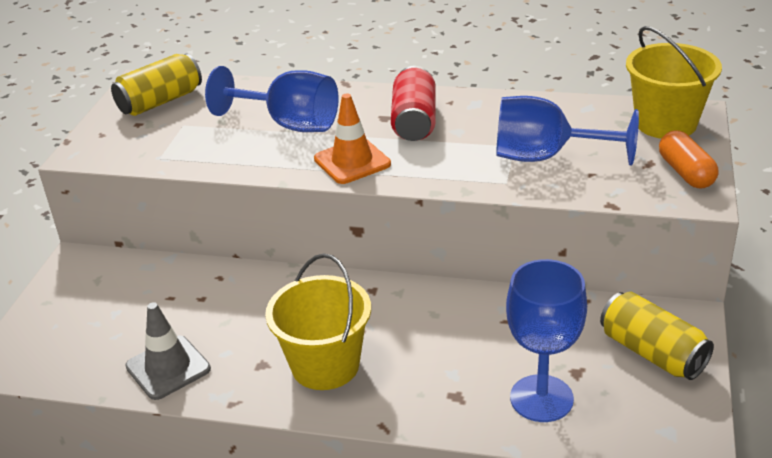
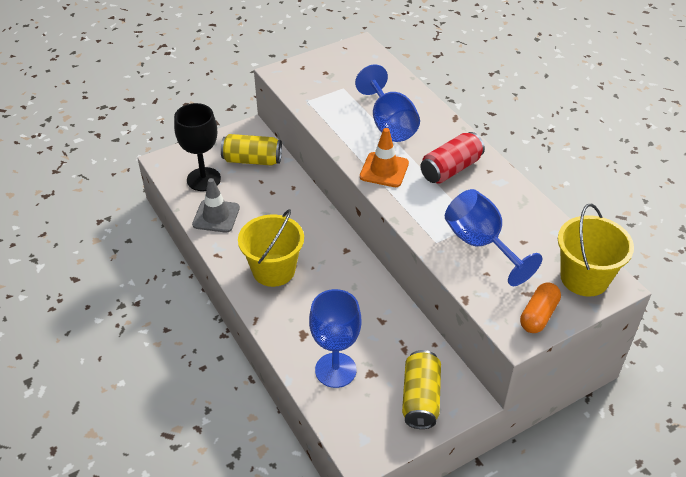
camera: 45 degrees right, 10 degrees up
yellow can [111,53,202,116] -> yellow can moved to [221,134,282,166]
none -> black goblet [174,103,221,191]

